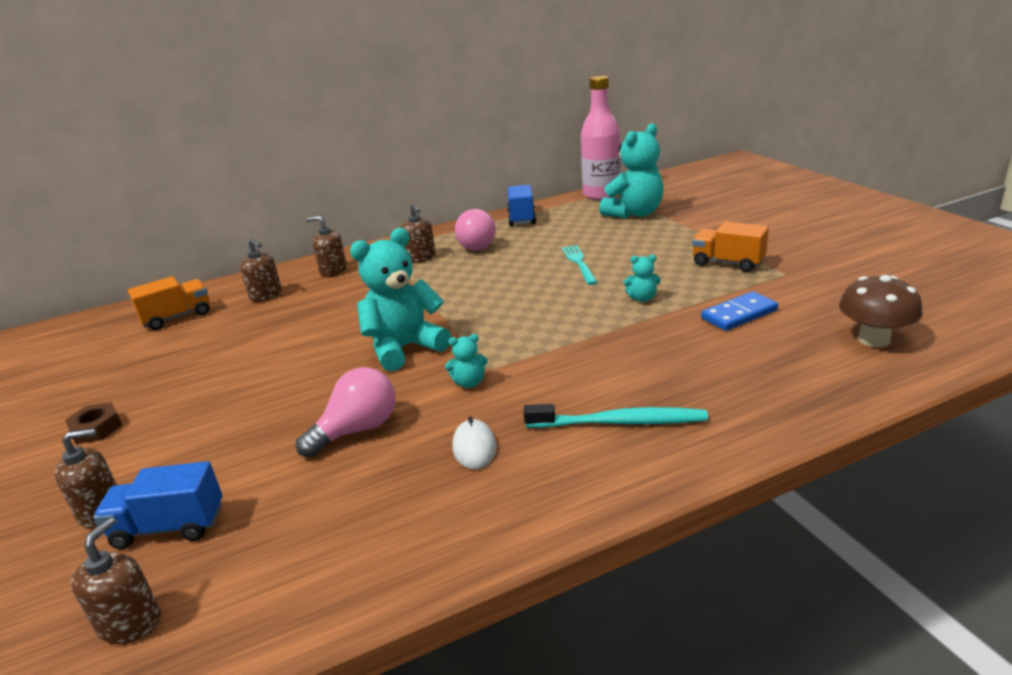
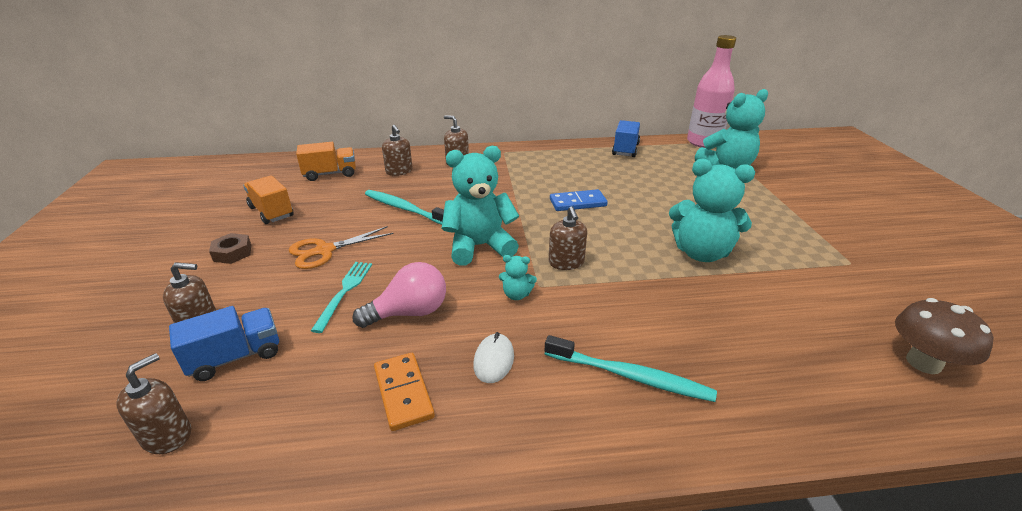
camera: 15 degrees right, 5 degrees up
blue truck [93,461,222,549] -> blue truck turned 135 degrees clockwise [169,306,279,381]
brown soap dispenser [400,204,436,263] -> brown soap dispenser moved to [549,206,587,270]
pink light bulb [455,209,496,251] -> none
turquoise fork [562,245,598,285] -> turquoise fork moved to [311,262,372,333]
turquoise teddy bear [623,254,661,302] -> turquoise teddy bear [669,159,755,262], size x2.27
orange truck [692,221,769,272] -> orange truck moved to [243,175,294,224]
blue domino [701,291,778,331] -> blue domino moved to [550,189,607,211]
none -> orange scissors [289,226,394,269]
none -> turquoise toothbrush [365,190,444,225]
none -> orange domino [374,353,435,431]

